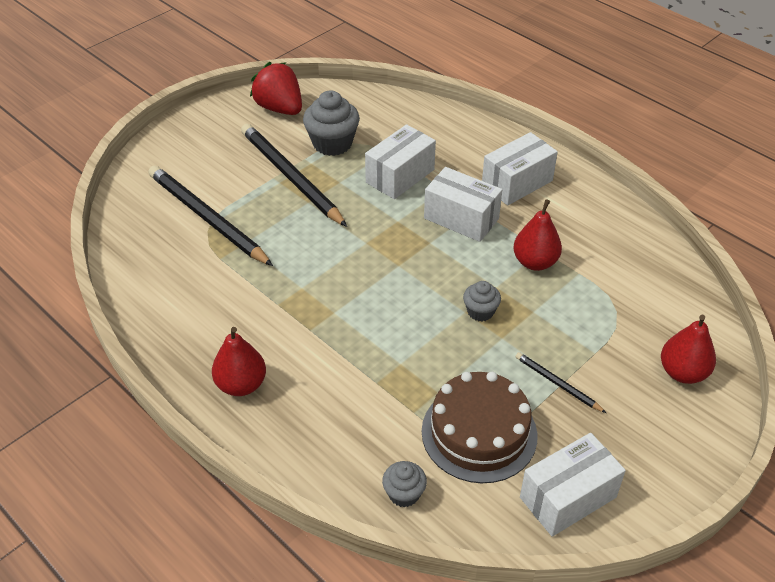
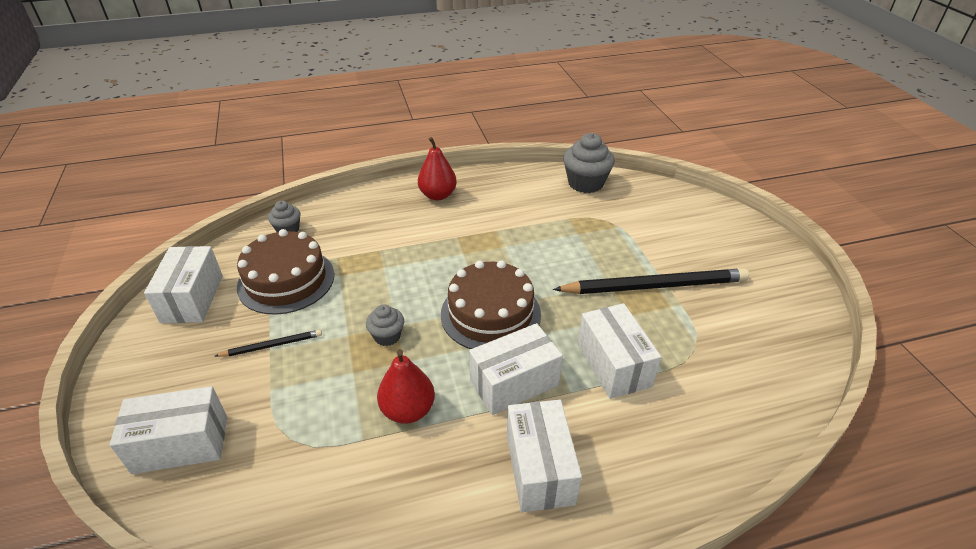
camera: 120 degrees right, 5 degrees down
black pencil [149,166,273,266] -> none
red strawberry [250,62,302,115] -> none
grey cupcake [303,90,360,156] -> grey cupcake moved to [563,133,615,193]
red pear [661,315,716,384] -> white box [110,386,227,474]
none -> brown cake [441,260,541,349]

